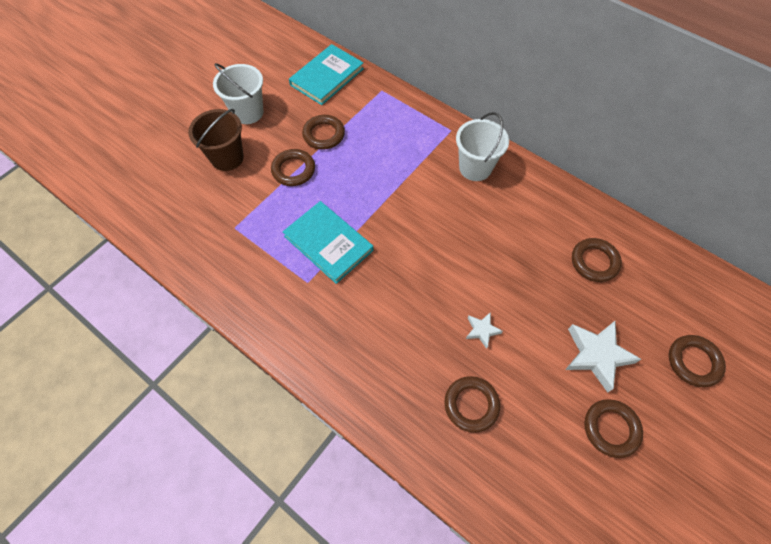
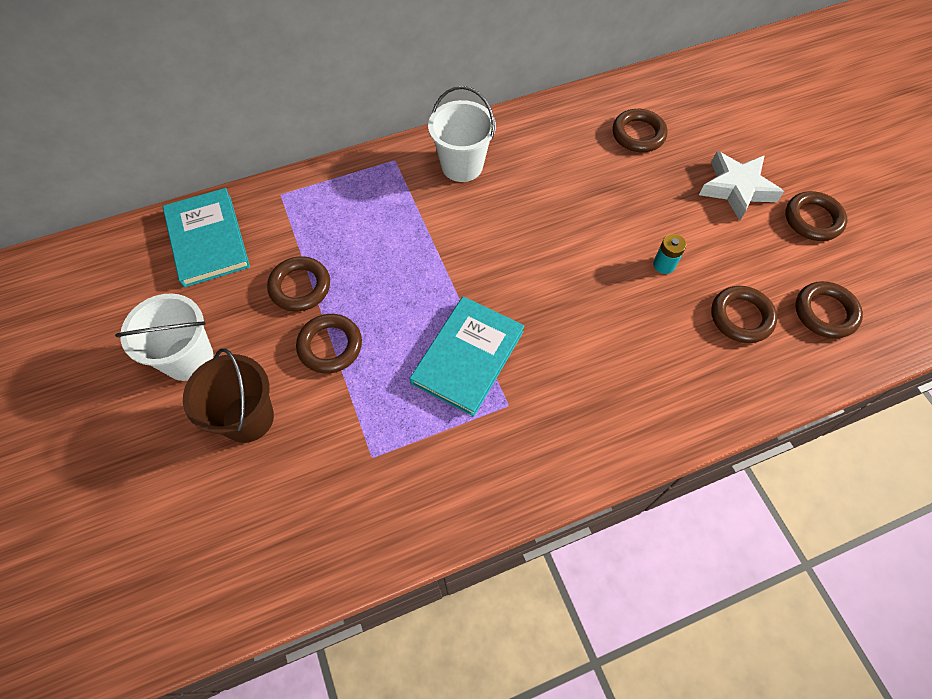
camera: 60 degrees left, 0 degrees up
turquoise book [283,201,373,284] -> turquoise book turned 45 degrees counterclockwise [410,296,524,417]
white star [466,312,503,349] -> turquoise battery [653,234,686,274]
brown ring [669,335,726,387] -> brown ring moved to [795,281,863,339]

